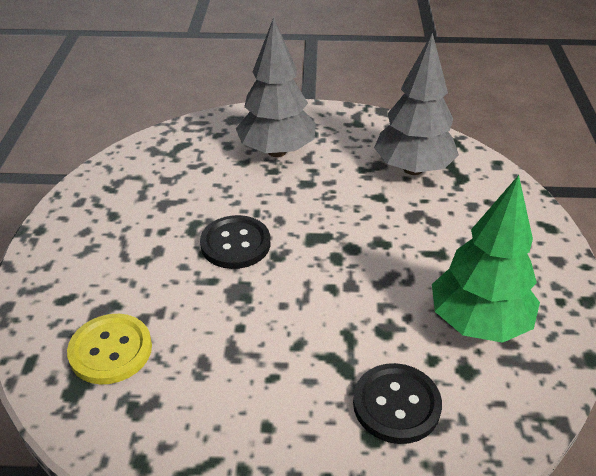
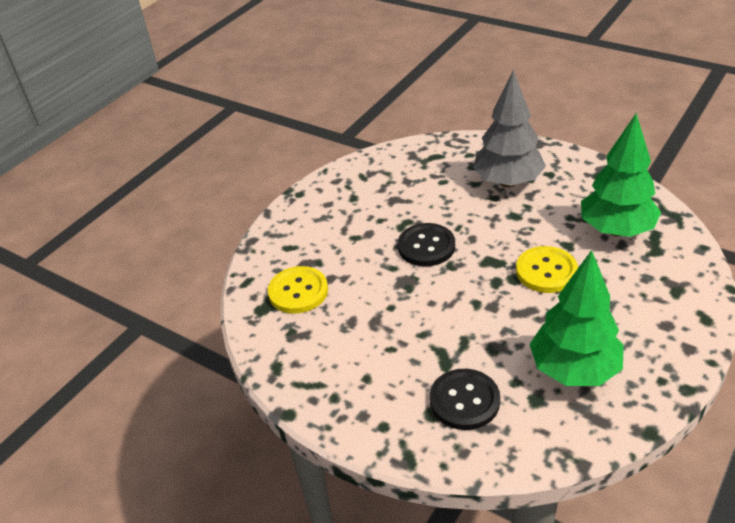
camera: 35 degrees right, 0 degrees up
grey tree [374,32,459,175] -> green tree [581,113,661,237]
none -> yellow button [516,246,578,293]

